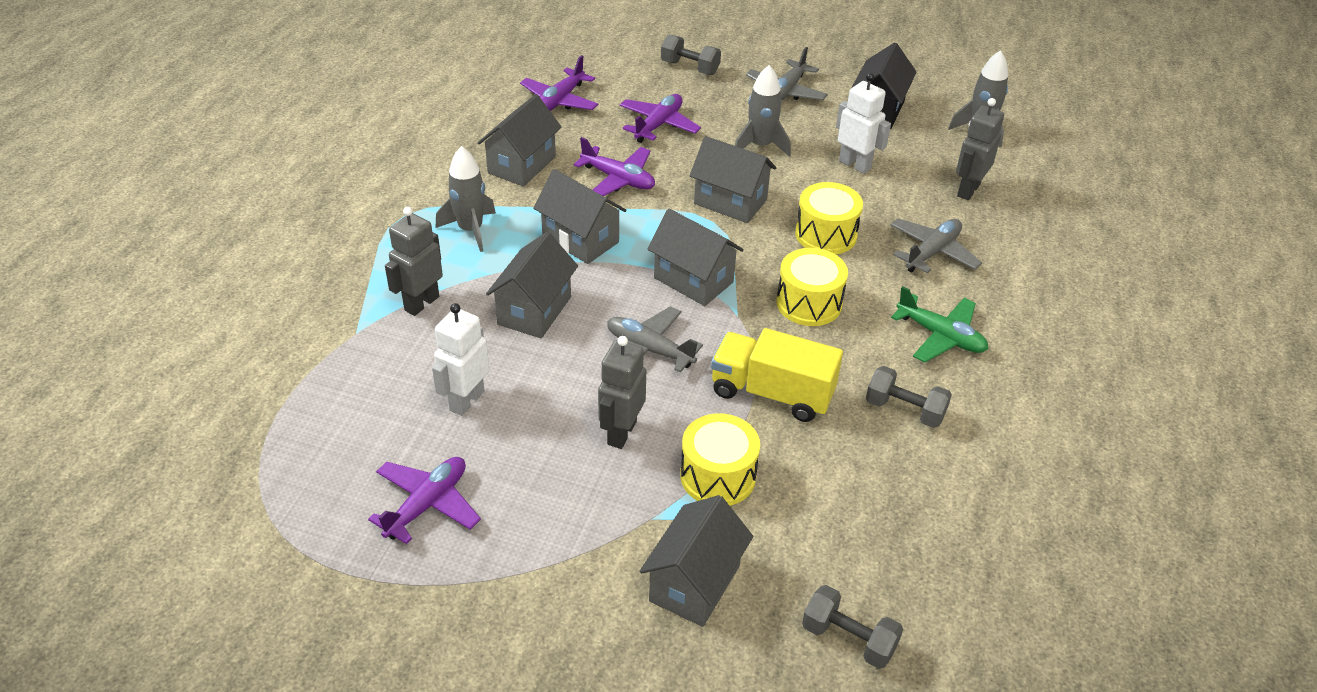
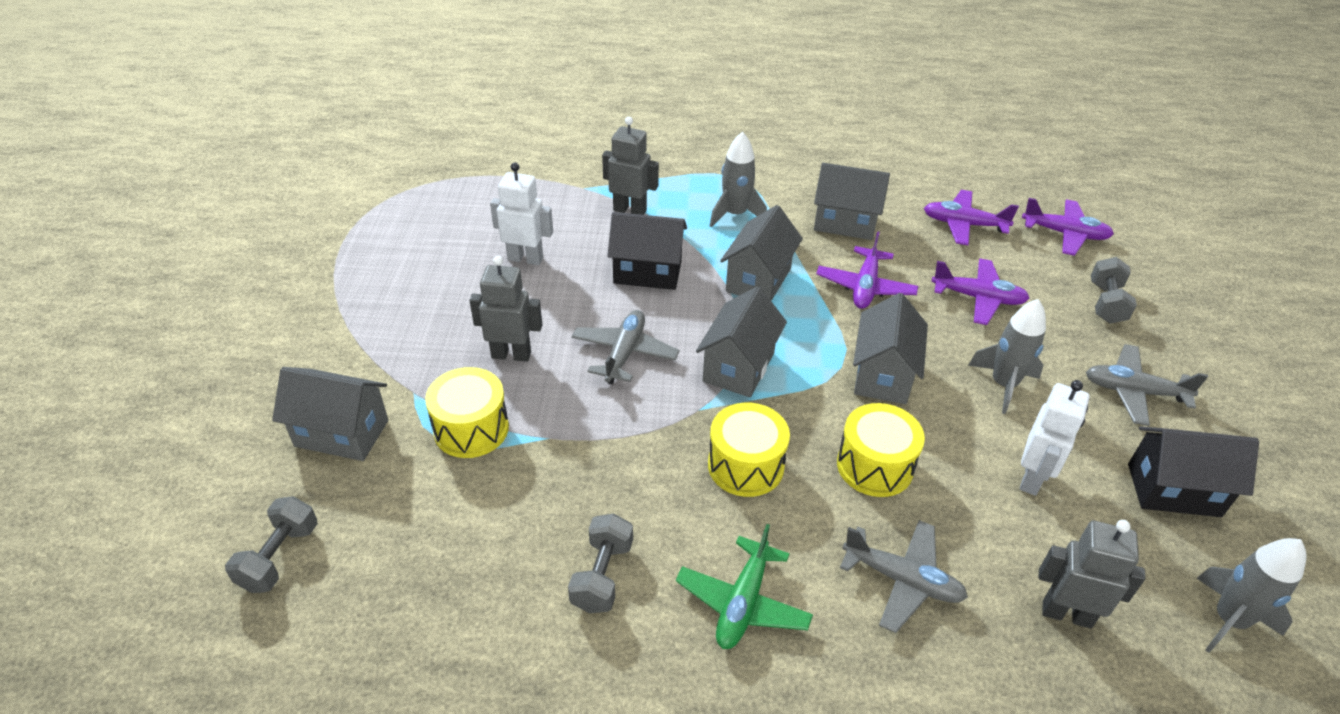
camera: 75 degrees right, 0 degrees up
purple plane [368,457,481,544] -> purple plane moved to [1022,198,1114,256]
grey house [486,232,578,338] -> black house [607,212,687,290]
yellow truck [711,328,843,422] -> none

